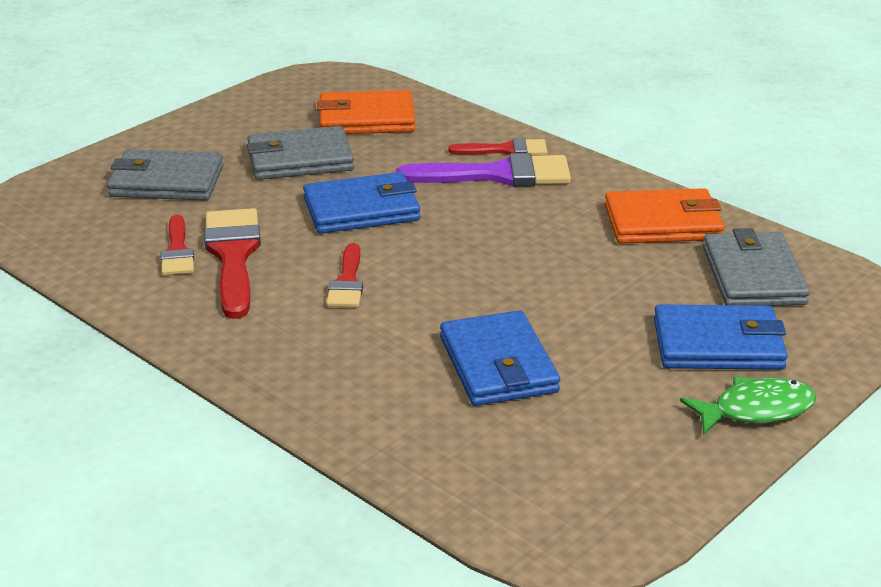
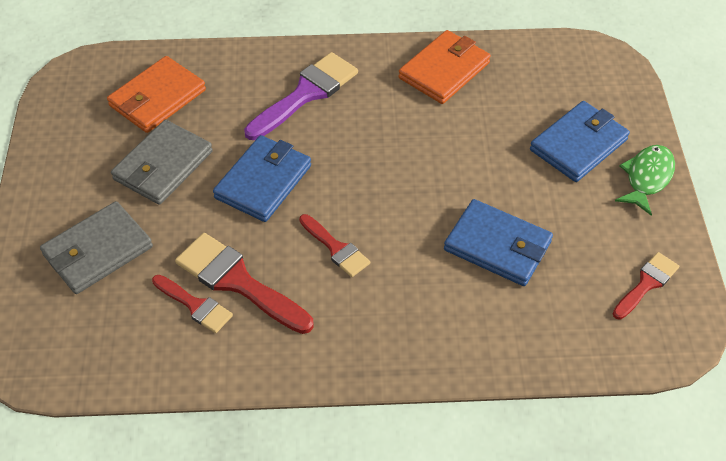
camera: 45 degrees left, 20 degrees up
red brush [448,138,547,156] -> red brush moved to [613,252,679,320]
grey wallet [703,228,810,306] -> none

